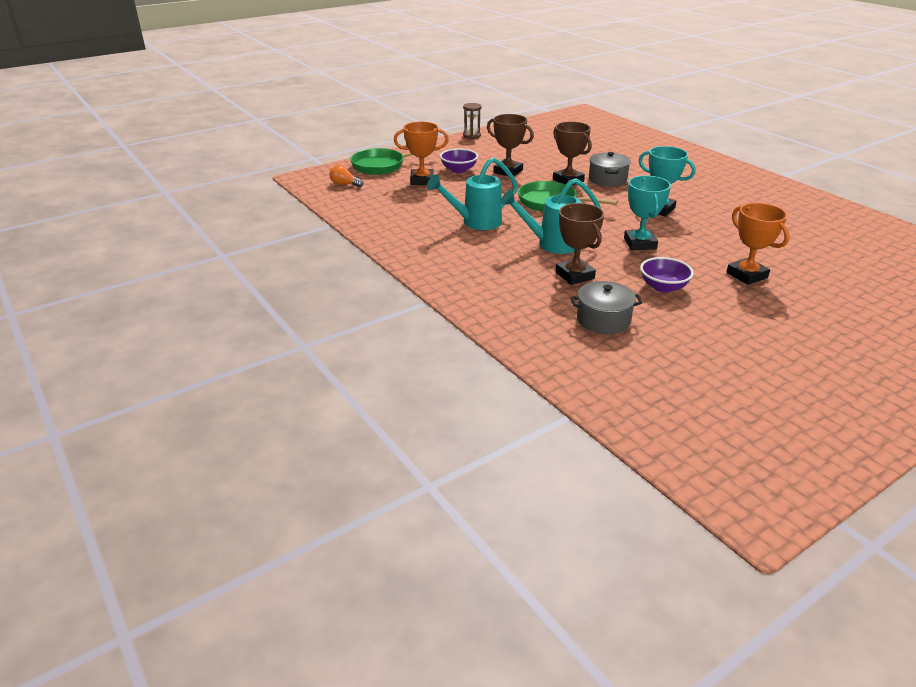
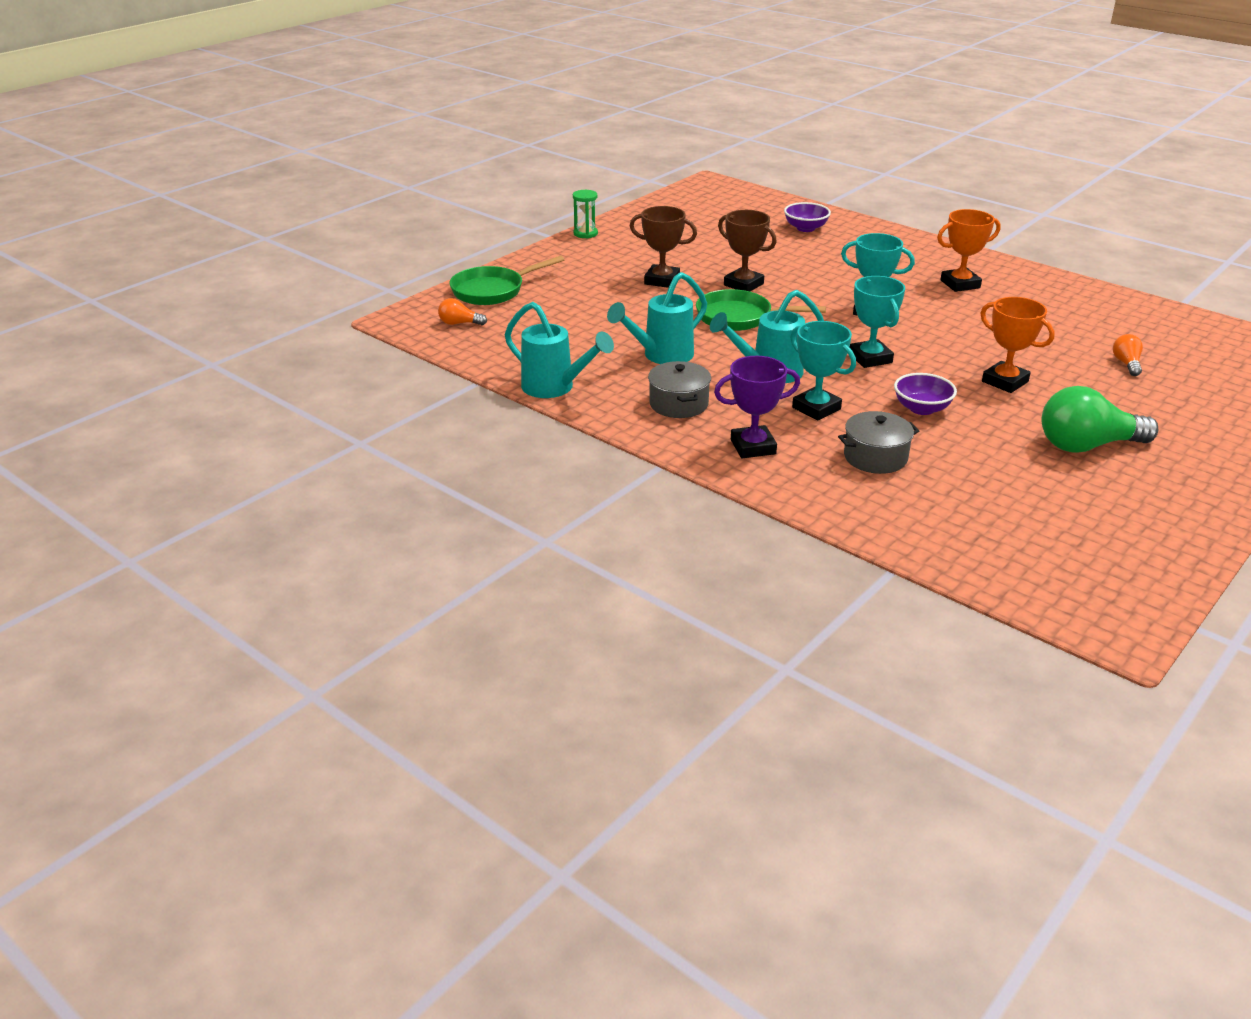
camera: 15 degrees left, 0 degrees up
orange trophy [394,122,449,185] -> orange trophy moved to [937,209,1001,292]
purple bowl [440,149,478,173] -> purple bowl moved to [784,202,831,232]
brown hourglass [463,103,482,139] -> green hourglass [573,190,598,239]
brown trophy [555,203,604,285] -> turquoise trophy [790,321,856,421]
grey pot [589,152,631,186] -> grey pot moved to [648,361,711,418]
none -> turquoise watering can [505,302,614,398]
none -> purple trophy [714,356,800,458]
none -> green light bulb [1042,386,1158,453]
none -> orange light bulb [1113,334,1143,376]

